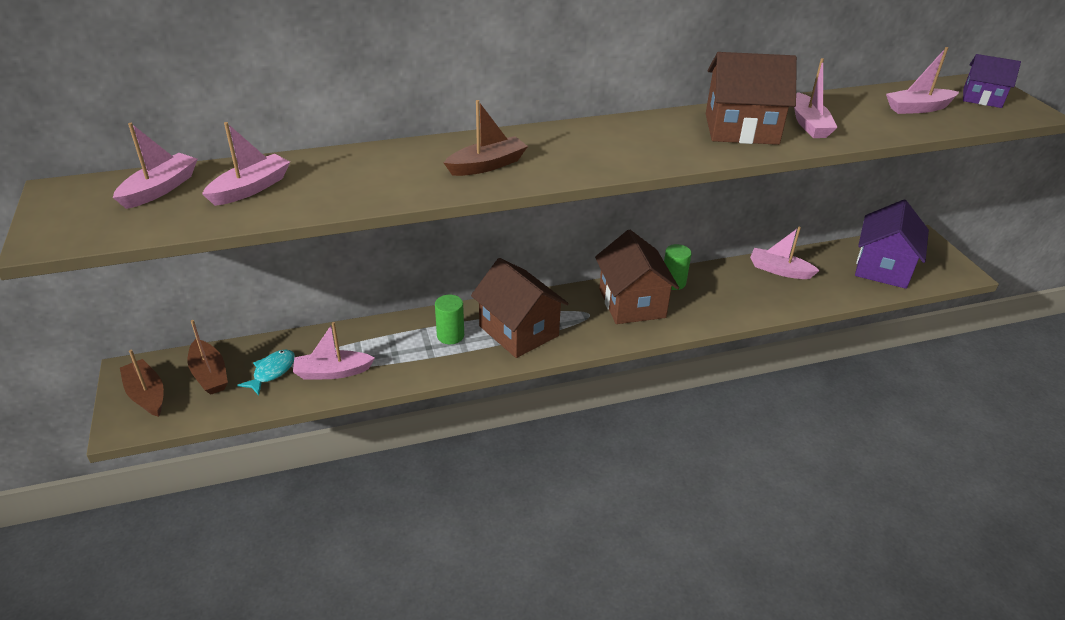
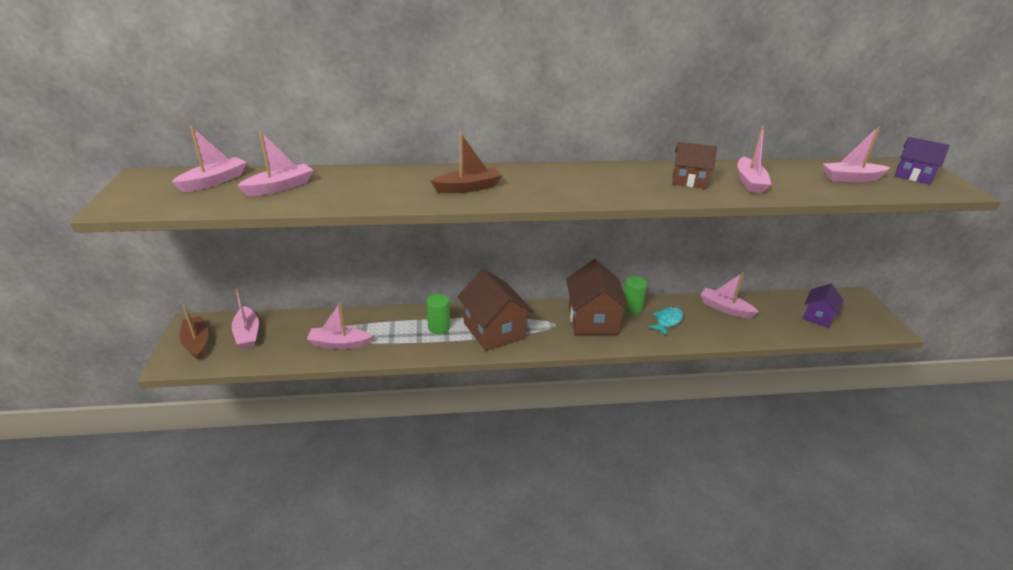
camera: 10 degrees right, 5 degrees down
brown boat [188,320,228,395] -> pink boat [232,289,259,349]
turquoise fish [237,349,295,395] -> turquoise fish moved to [648,307,683,336]
brown house [706,52,797,145] -> brown house [673,142,717,189], size x0.59
purple house [855,200,929,289] -> purple house [802,283,843,328], size x0.59

